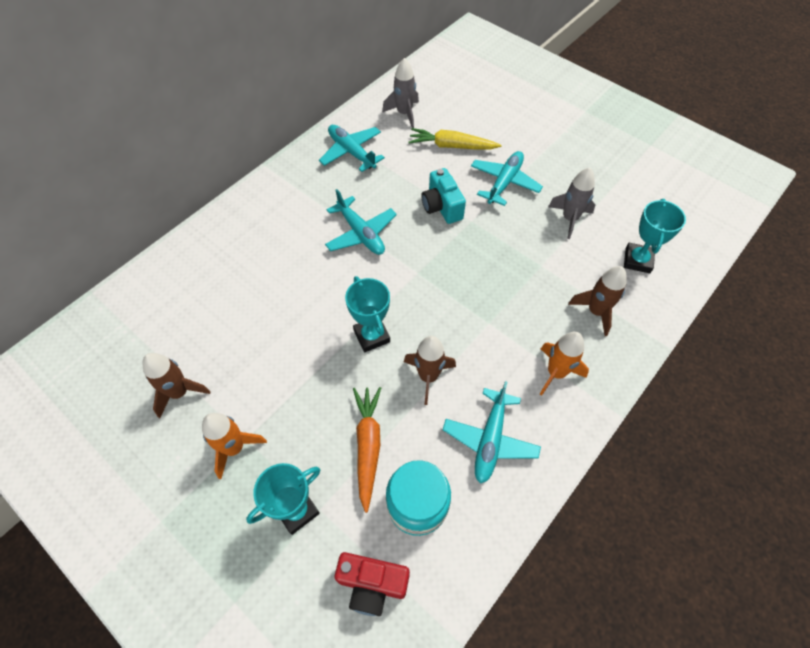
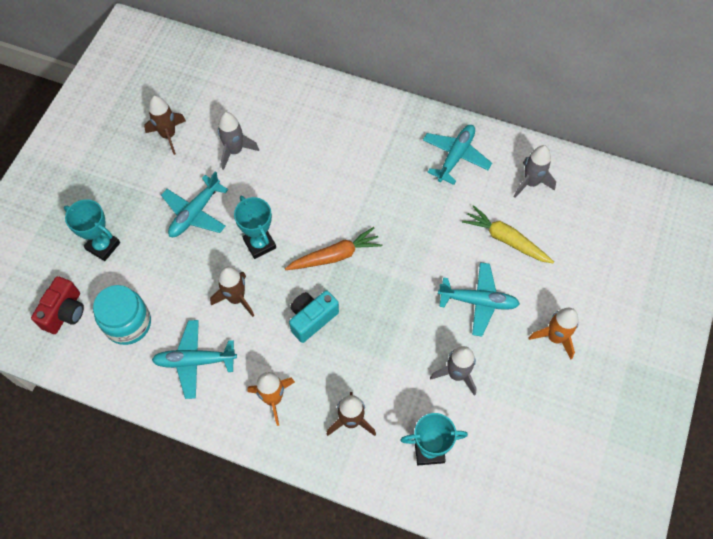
camera: 70 degrees right, 5 degrees up
orange rocket [202,413,267,479] -> orange rocket moved to [528,308,578,359]
turquoise plane [325,189,397,255] -> turquoise plane moved to [161,171,228,237]
red camera [335,552,410,616] -> red camera turned 150 degrees counterclockwise [31,276,84,334]
turquoise trophy [345,276,390,352] -> turquoise trophy turned 75 degrees counterclockwise [234,196,276,259]
orange carrot [353,387,381,513] -> orange carrot moved to [285,227,382,270]
yellow carrot [408,128,502,149] -> yellow carrot turned 45 degrees counterclockwise [462,205,554,264]
turquoise camera [421,168,466,224] -> turquoise camera moved to [289,290,339,343]
none -> grey rocket [218,112,259,170]

